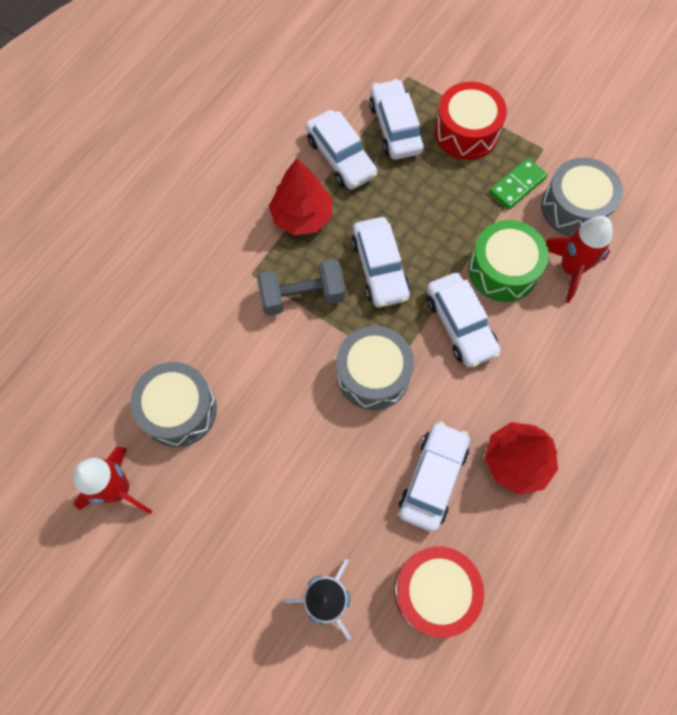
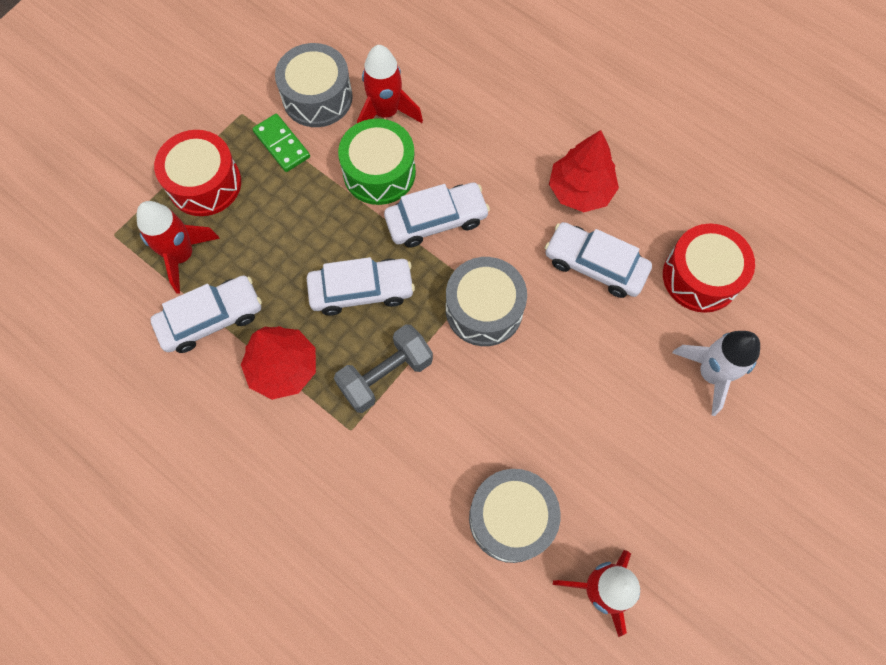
camera: 85 degrees left, 0 degrees up
grey dumbbell [257,259,345,316] -> grey dumbbell turned 60 degrees clockwise [334,324,433,413]
white car [369,79,424,160] -> red rocket [137,201,220,293]

